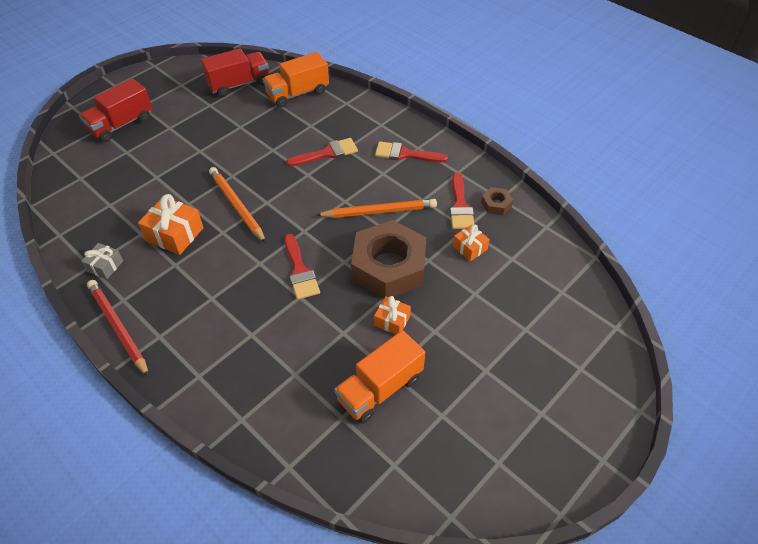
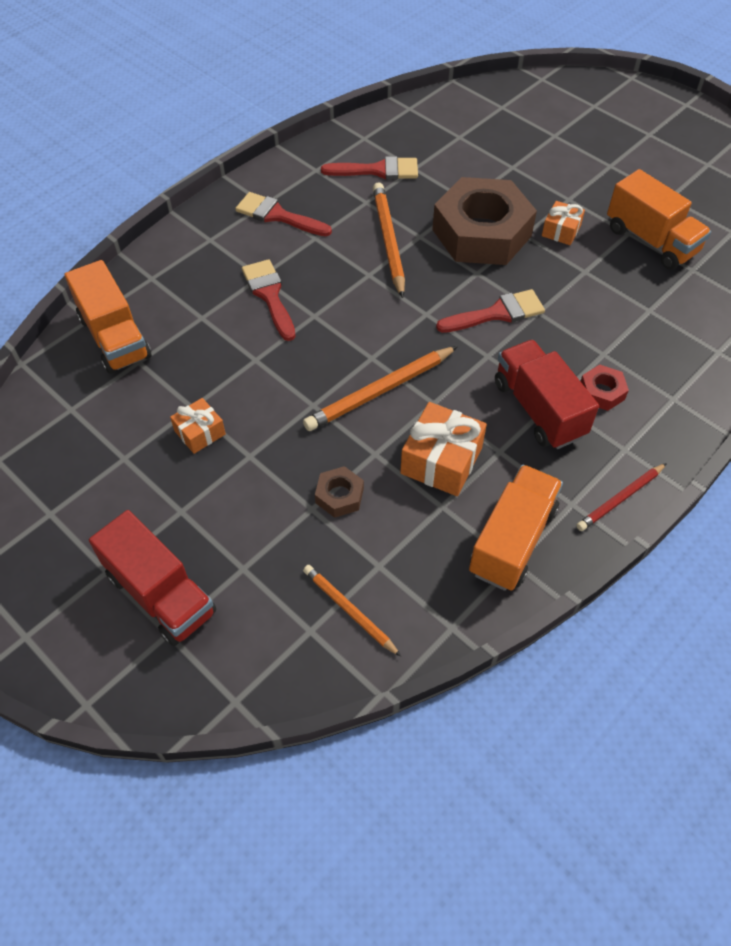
camera: 90 degrees left, 5 degrees up
grey gift [81,243,123,279] -> orange truck [469,465,563,591]
red pencil [87,280,149,377] -> red pencil [576,463,667,531], size x0.63
red truck [201,48,269,97] -> red truck moved to [495,340,599,449]
red brush [375,141,448,162] -> red brush turned 105 degrees clockwise [235,192,332,236]
orange gift [453,224,490,261] -> orange gift moved to [170,398,226,454]
brown nut [481,187,513,215] -> brown nut moved to [315,466,364,518]
none -> orange pencil [303,565,401,657]
none -> red nut [580,365,629,411]

